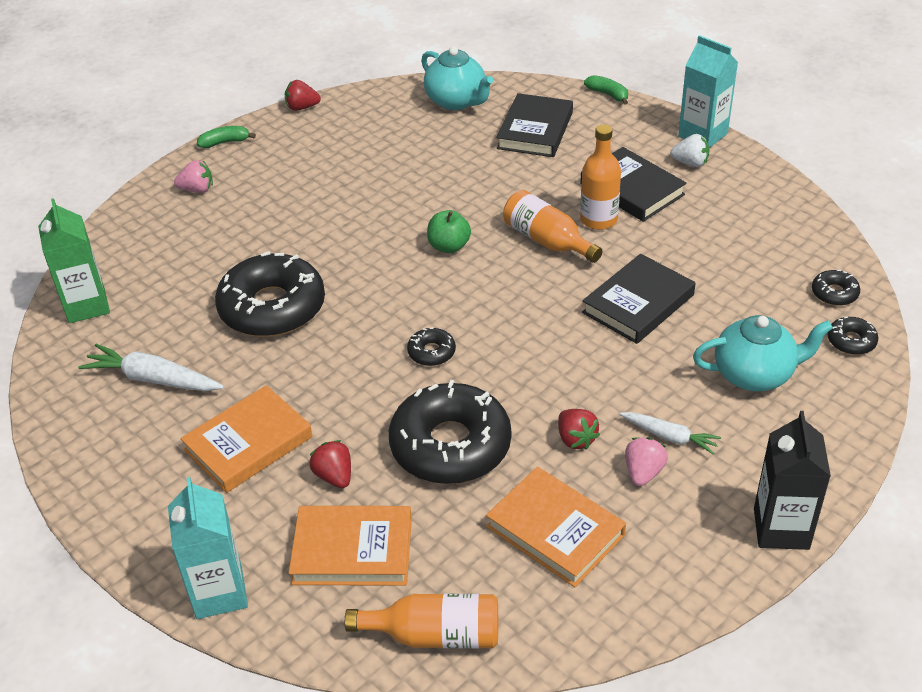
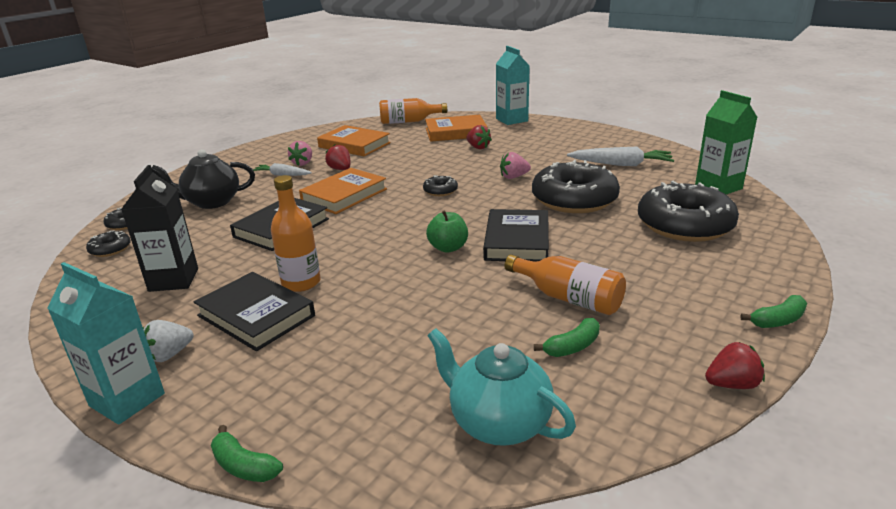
camera: 170 degrees right, 15 degrees down
pink strawberry [174,160,213,193] -> pink strawberry moved to [500,152,531,179]
orange book [180,385,312,493] -> orange book moved to [299,168,387,214]
black donut [389,380,512,484] -> black donut moved to [638,181,739,242]
black book [496,93,573,157] -> black book moved to [483,209,549,262]
orange bottle [503,190,602,263] -> orange bottle moved to [505,254,626,315]
white strawberry [670,134,709,167] -> white strawberry turned 45 degrees counterclockwise [143,320,193,362]
turquoise teapot [693,315,833,391] -> black teapot [152,149,255,209]
black carton [754,411,831,550] -> black carton moved to [121,165,198,292]
none -> green banana [534,318,600,357]

